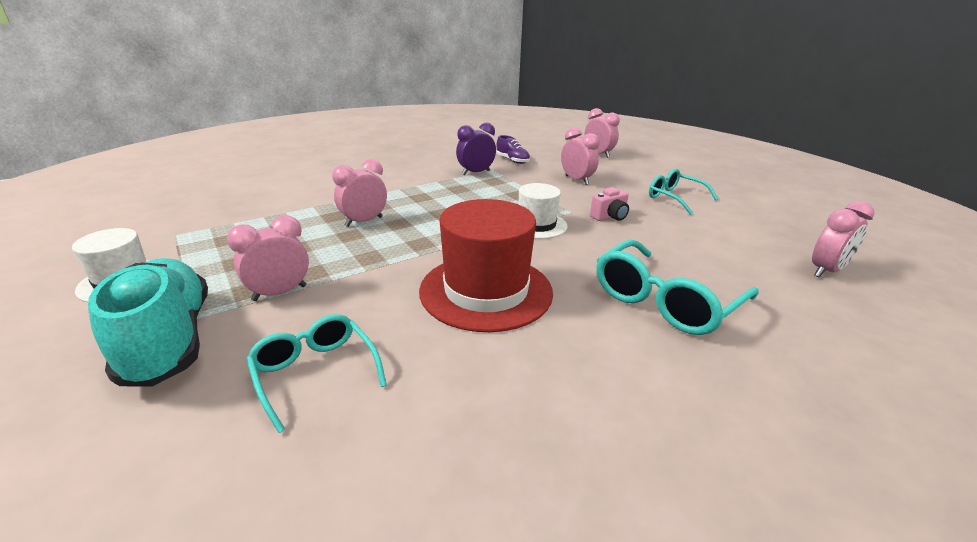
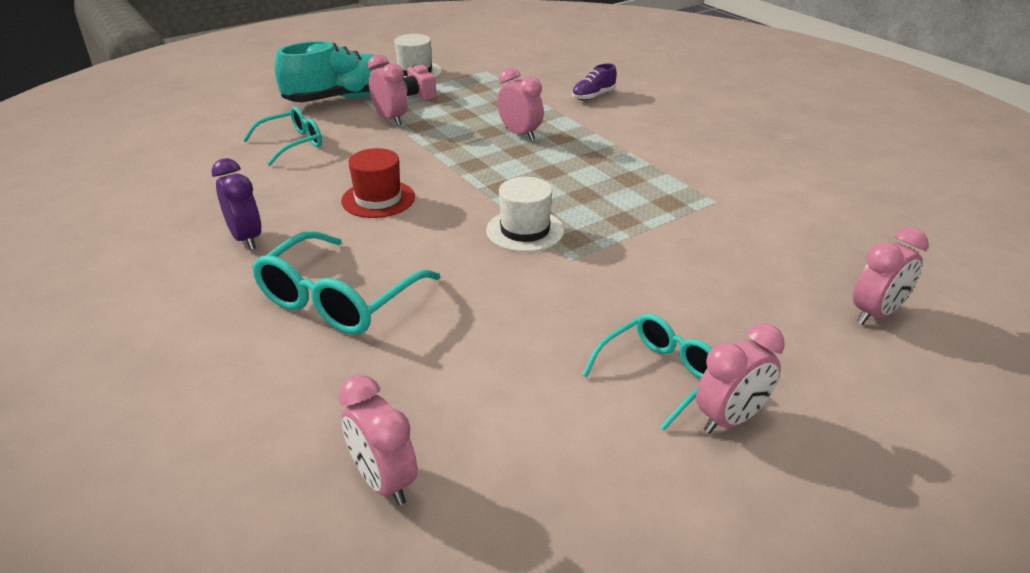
camera: 90 degrees right, 5 degrees up
red hat [419,199,553,332] -> red hat [341,148,415,218], size x0.58
purple clock [456,122,496,175] -> purple clock moved to [212,158,262,250]
purple shoe [496,135,530,164] -> purple shoe moved to [572,63,617,100]
pink clock [561,127,600,185] -> pink clock moved to [696,324,785,434]
pink camera [590,187,629,221] -> pink camera moved to [403,64,436,100]
turquoise glasses [596,240,759,335] -> turquoise glasses turned 105 degrees counterclockwise [252,231,441,335]

